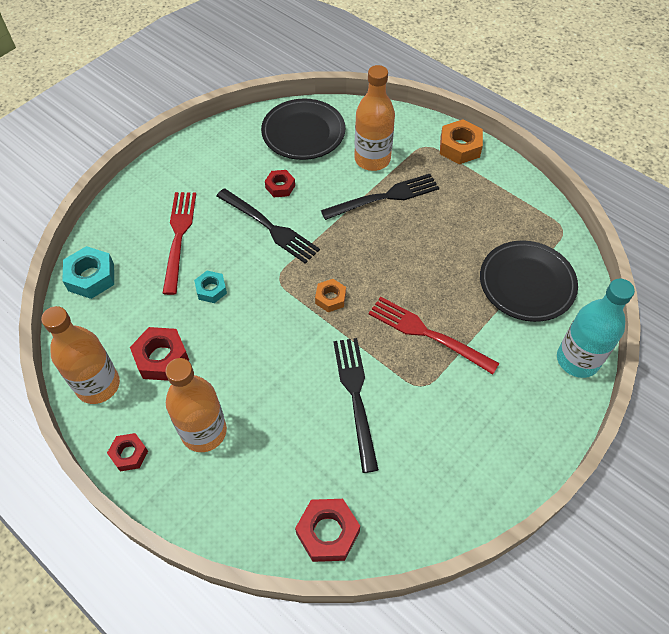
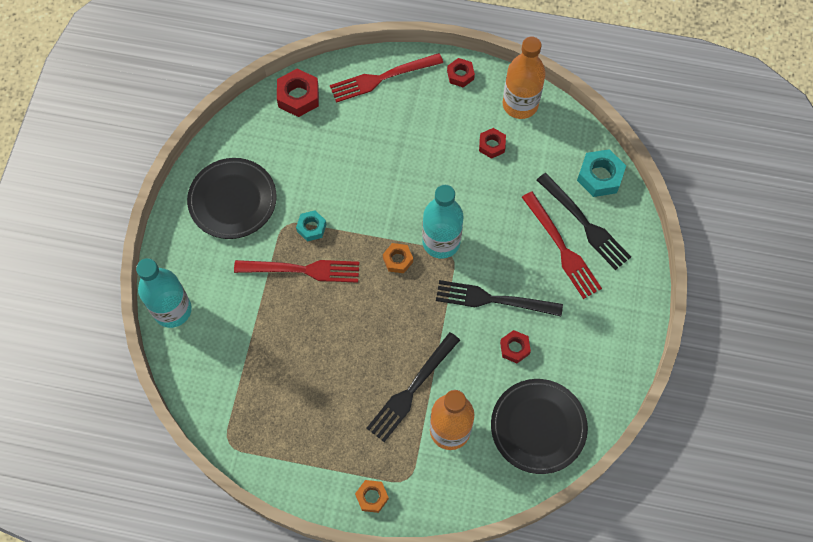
camera: 150 degrees right, 10 degrees up
red nut [130,327,189,381] -> red nut [479,128,506,159], size x0.63
orange bottle [165,358,227,452] -> none
turquoise nut [194,271,227,303] -> turquoise nut moved to [296,210,327,241]
black fork [333,338,379,473] -> black fork moved to [537,173,631,270]
orange nut [440,119,483,164] -> orange nut [355,480,389,513], size x0.63
black plate [480,241,578,322] -> black plate moved to [187,158,277,239]
none -> red fork [330,53,443,103]
none -> turquoise bottle [422,185,463,259]

